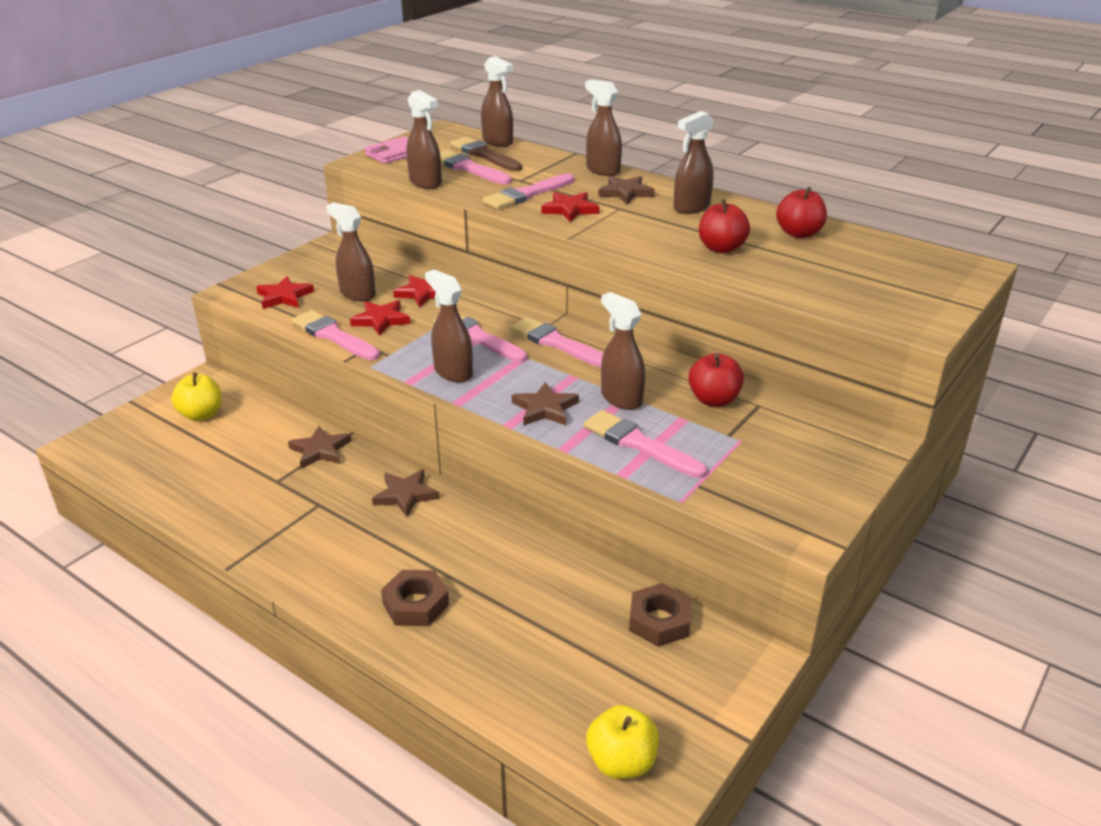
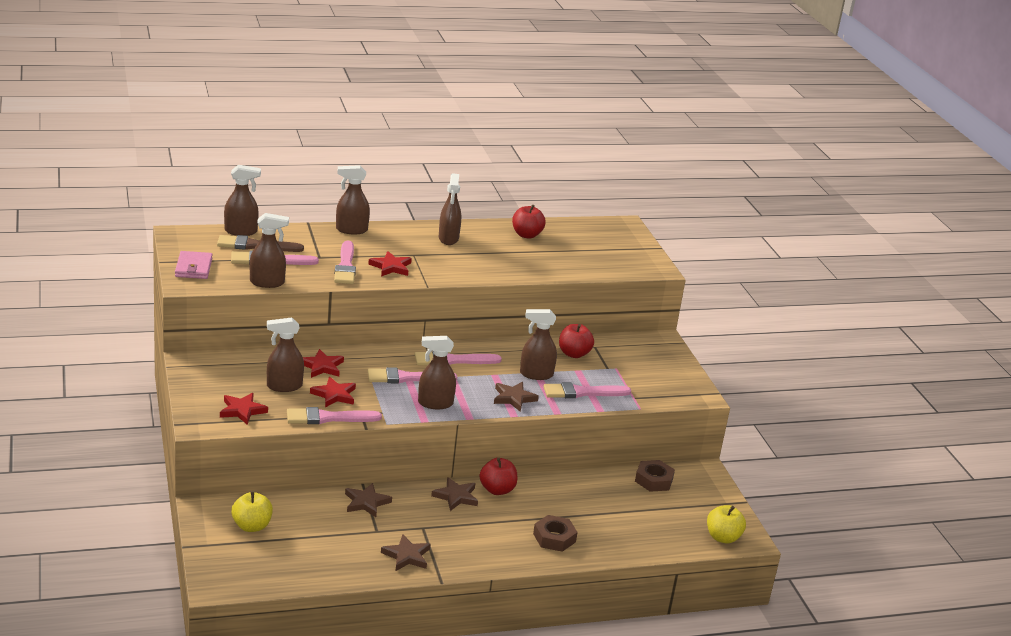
camera: 55 degrees left, 5 degrees down
brown star [598,176,655,204] -> brown star moved to [381,534,431,571]
red apple [699,199,750,253] -> red apple moved to [479,458,518,495]

